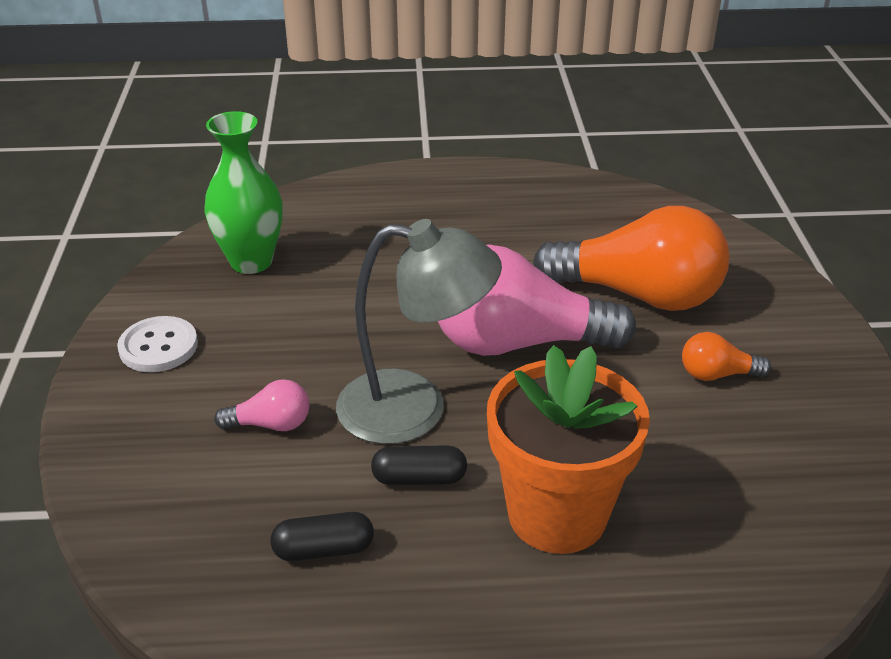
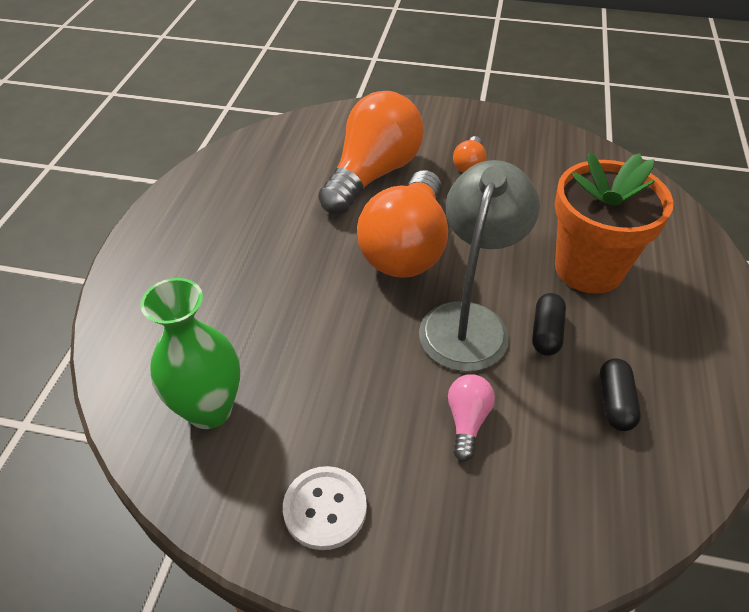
camera: 75 degrees left, 10 degrees up
pink light bulb [438,245,636,356] -> orange light bulb [357,170,448,278]

